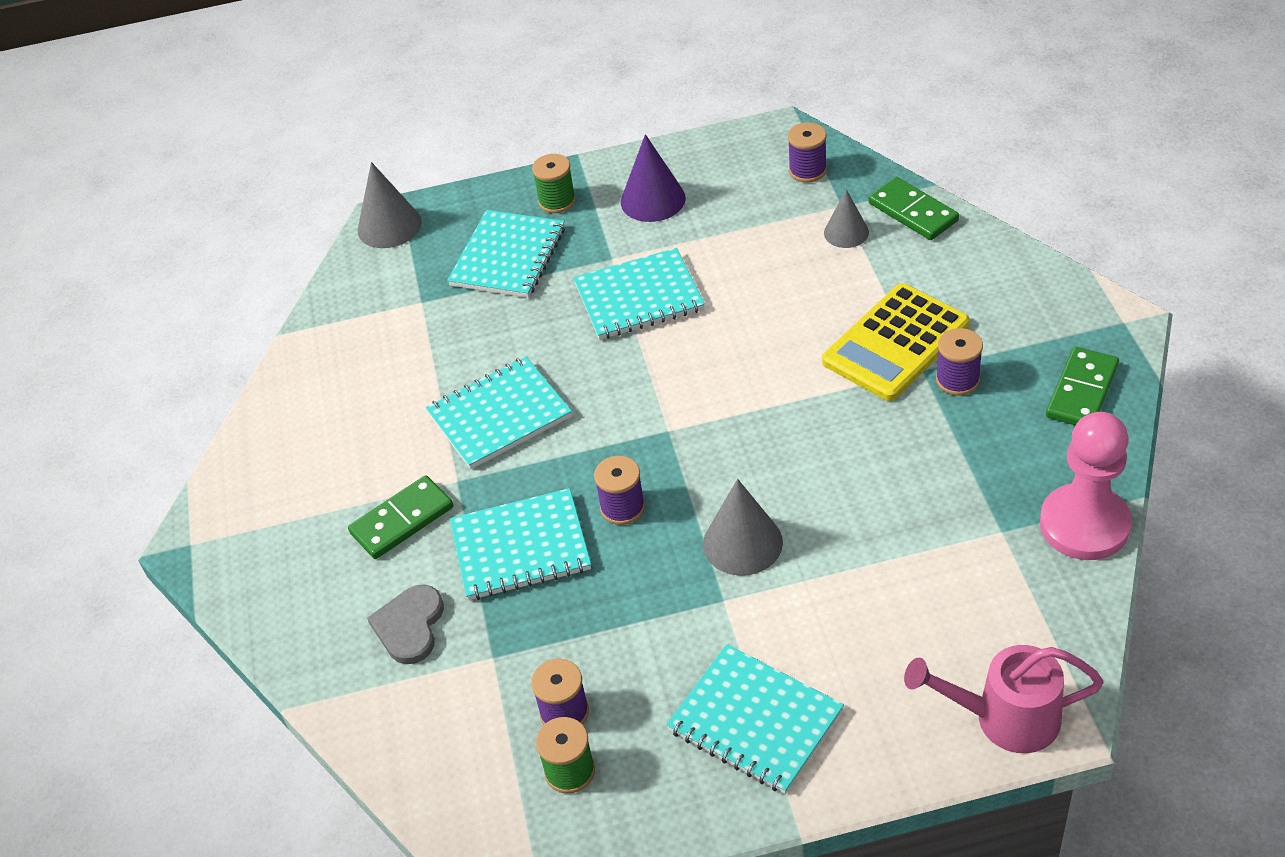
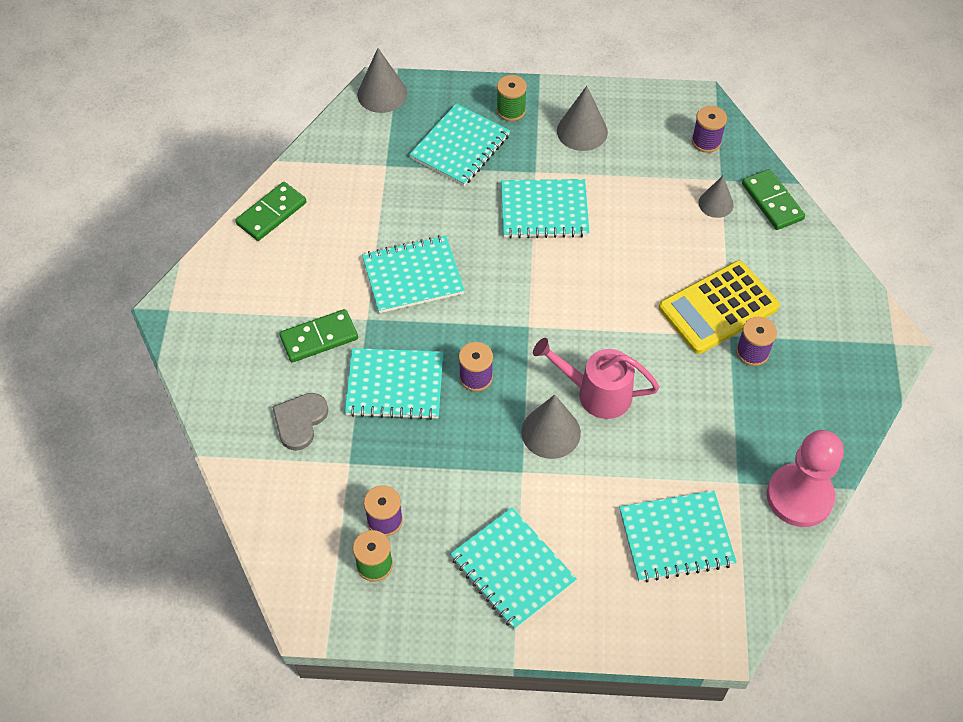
camera: 10 degrees right, 10 degrees up
purple cone [621,134,686,222] -> grey cone [557,86,608,151]
pink watering can [904,645,1104,753] -> pink watering can moved to [533,338,659,419]
green domino [1046,347,1119,425] -> green domino moved to [235,182,307,241]
none -> turquoise notebook [619,490,737,582]

